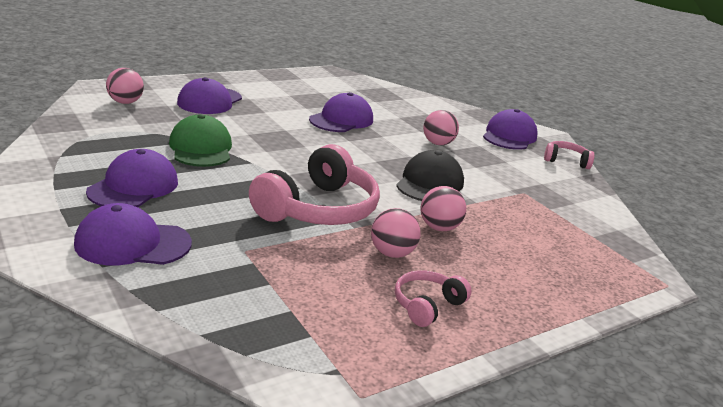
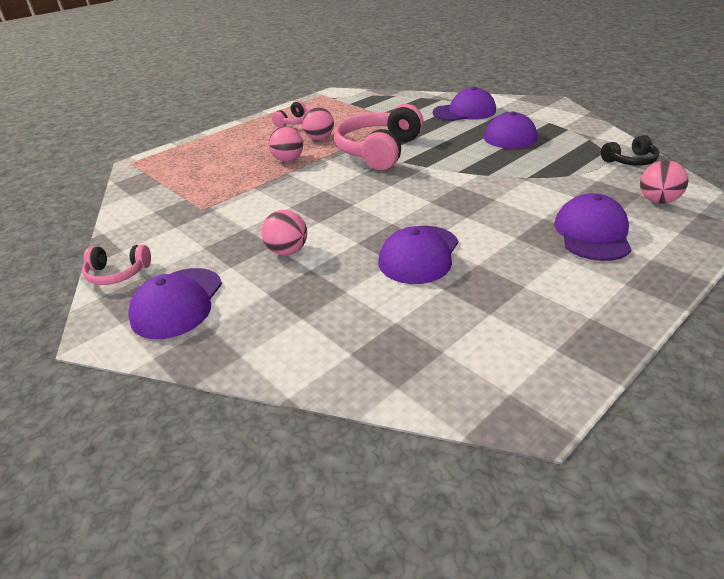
camera: 175 degrees right, 10 degrees up
green cap [169,114,232,167] -> none
black cap [396,150,464,201] -> none
none -> black headphones [601,135,659,166]

